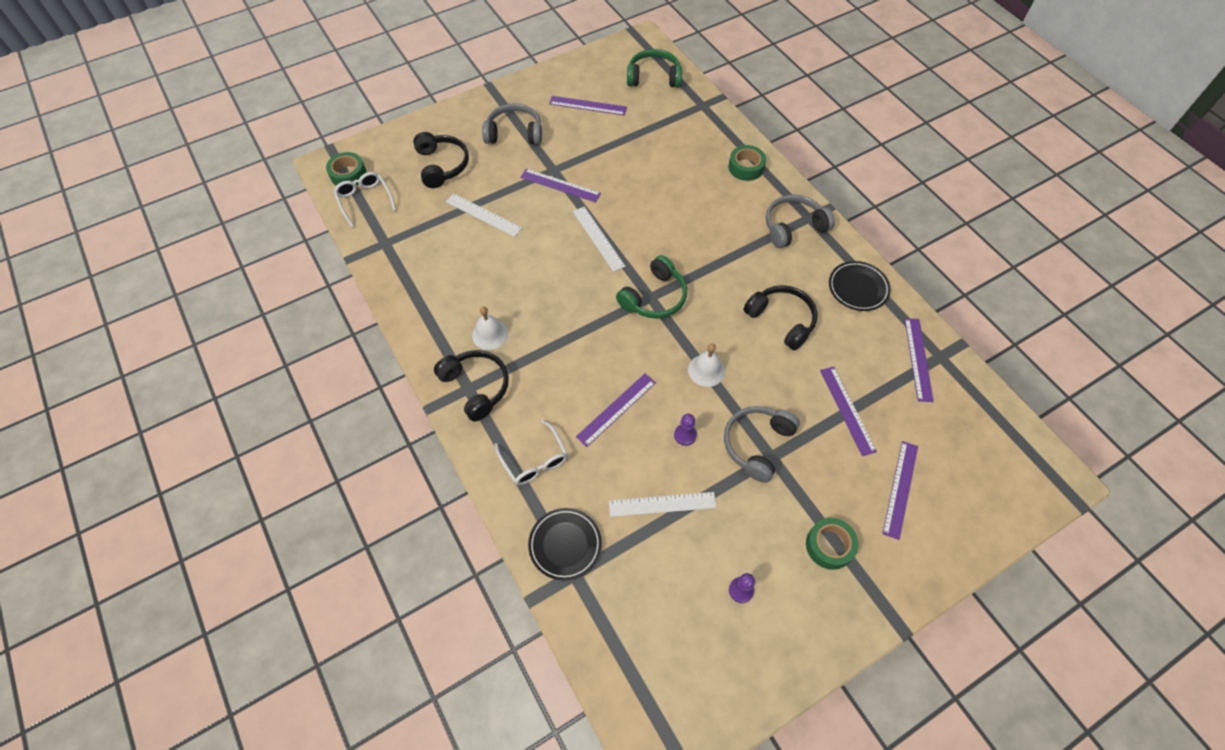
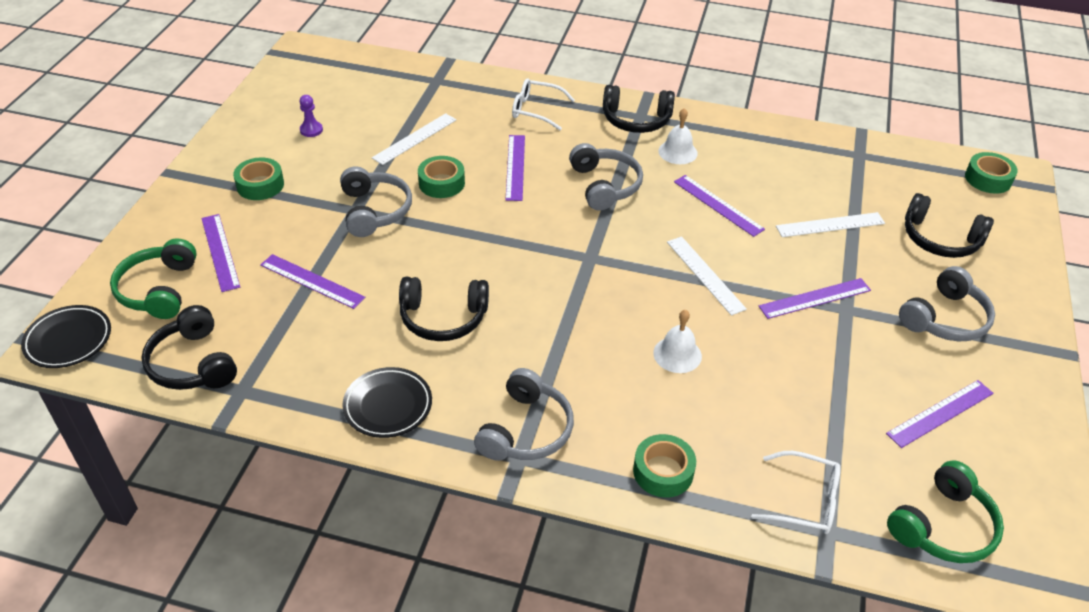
camera: 135 degrees right, 15 degrees down
white glasses [333,172,396,227] -> white glasses moved to [751,451,841,534]
black plate [528,508,602,580] -> black plate moved to [21,305,111,368]
white ruler [573,206,625,272] -> white ruler turned 45 degrees clockwise [667,236,747,316]
green headphones [616,255,687,319] -> green headphones moved to [110,238,197,319]
purple pawn [674,414,697,446] -> green tape [418,156,465,198]
white bell [688,344,725,387] -> white bell moved to [653,310,702,373]
purple ruler [905,318,934,402] -> purple ruler moved to [674,175,765,237]
none -> black headphones [141,305,237,390]
none -> grey headphones [569,143,643,211]

